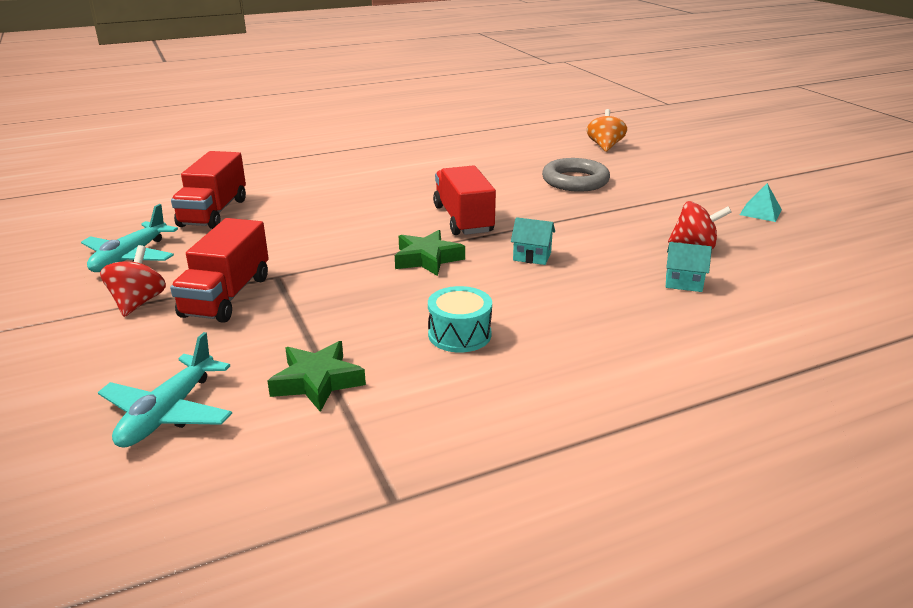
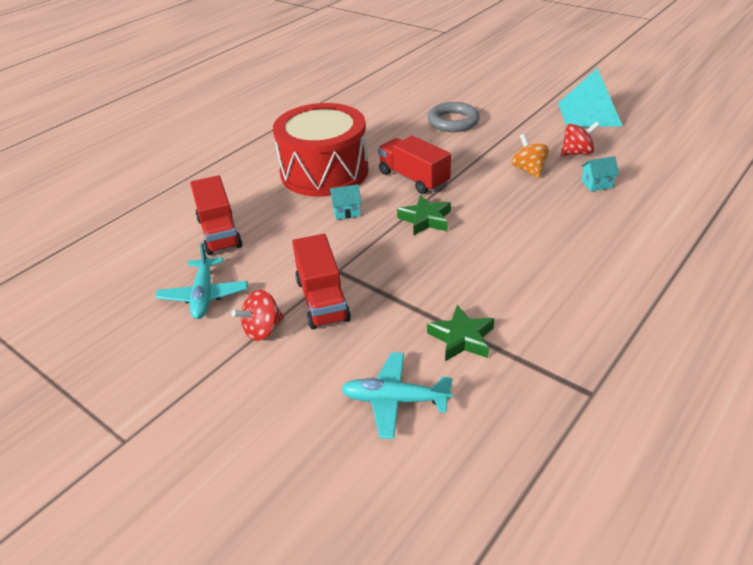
camera: 25 degrees left, 10 degrees up
turquoise plane [98,332,232,448] -> turquoise plane turned 105 degrees clockwise [341,352,453,439]
red spinning top [100,245,166,317] -> red spinning top turned 105 degrees counterclockwise [231,290,284,341]
turquoise drum [428,286,492,352] -> none
turquoise house [511,217,555,265] -> turquoise house moved to [330,184,362,220]
orange spinning top [587,109,627,152] -> orange spinning top moved to [511,134,549,179]
turquoise pyramid [740,183,782,222] -> turquoise pyramid [558,68,622,127], size x2.19
none -> red drum [273,103,369,196]

